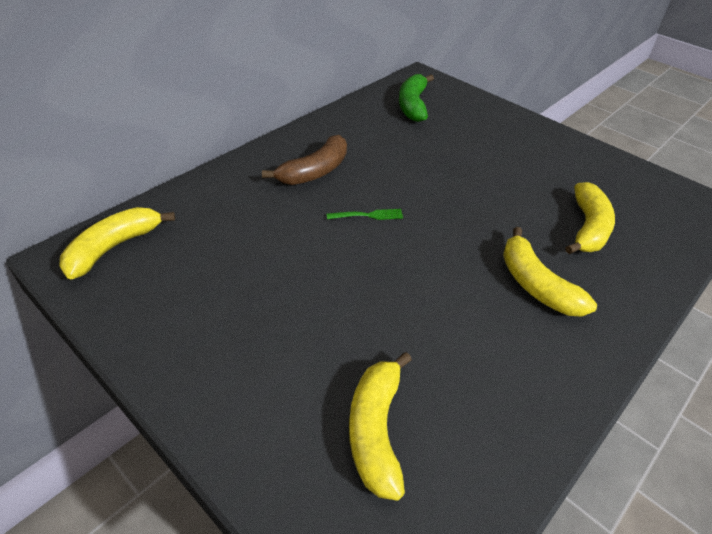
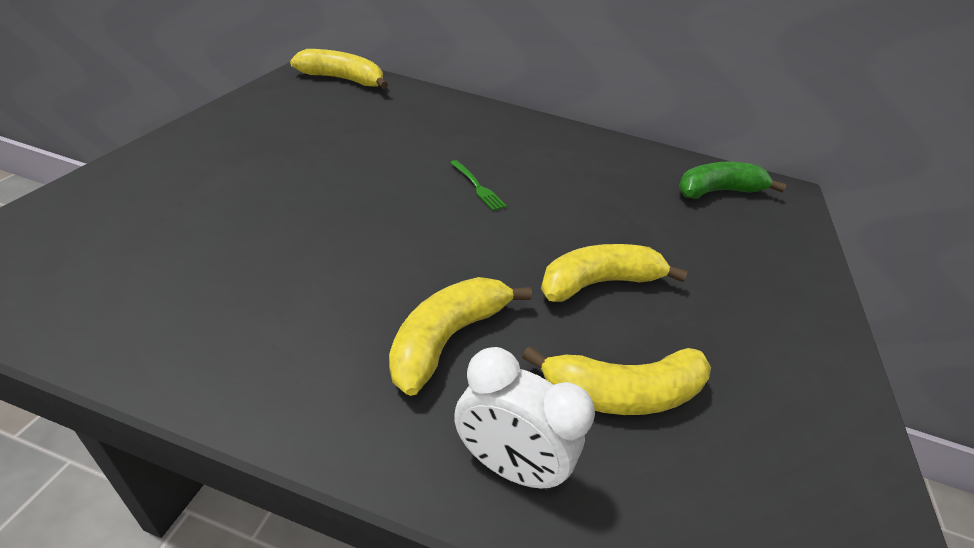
camera: 60 degrees right, 5 degrees down
brown banana [262,135,347,185] -> none
yellow banana [349,352,412,501] -> yellow banana moved to [541,244,687,302]
none -> white clock [454,347,595,490]

